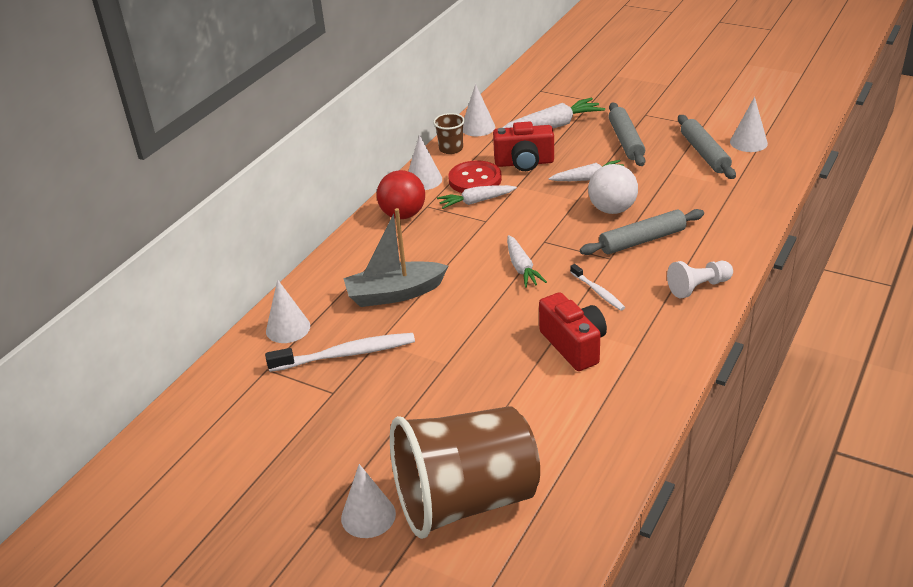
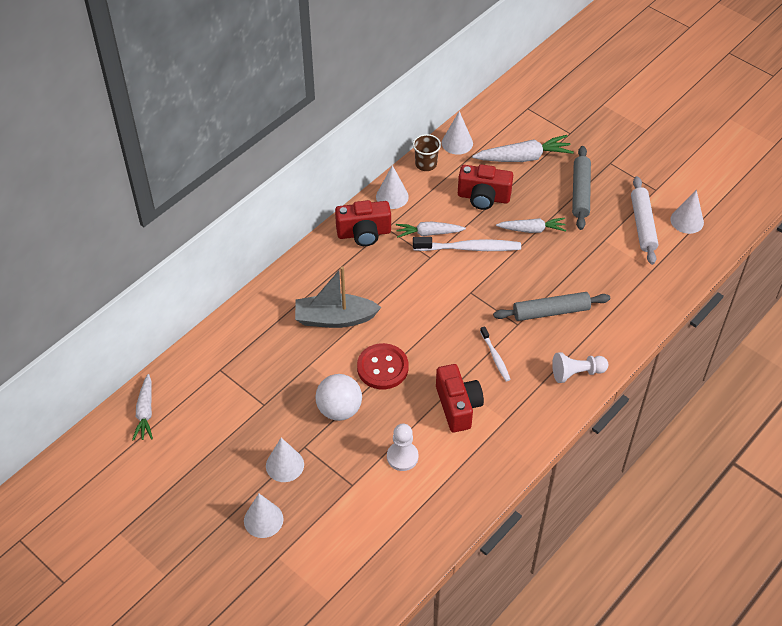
camera: 10 degrees right, 15 degrees up
white toothbrush [265,333,415,372] -> white toothbrush moved to [413,237,521,251]
white cone [266,279,310,343] -> white cone moved to [266,438,304,482]
red ball [377,170,425,219] -> red camera [335,200,391,246]
brown cup [390,406,540,539] -> none
red button [448,160,502,193] -> red button moved to [357,343,409,389]
white carrot [507,235,547,288] -> white carrot moved to [132,374,153,441]
white ball [588,164,638,214] -> white ball moved to [315,374,362,421]
grey rolling pin [678,115,736,179] -> white rolling pin [631,176,658,265]
none -> white pawn [387,424,418,471]

